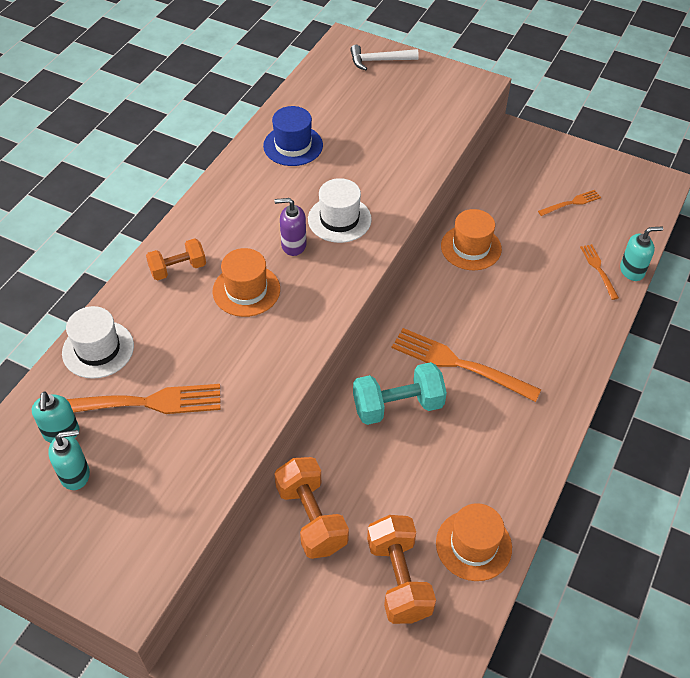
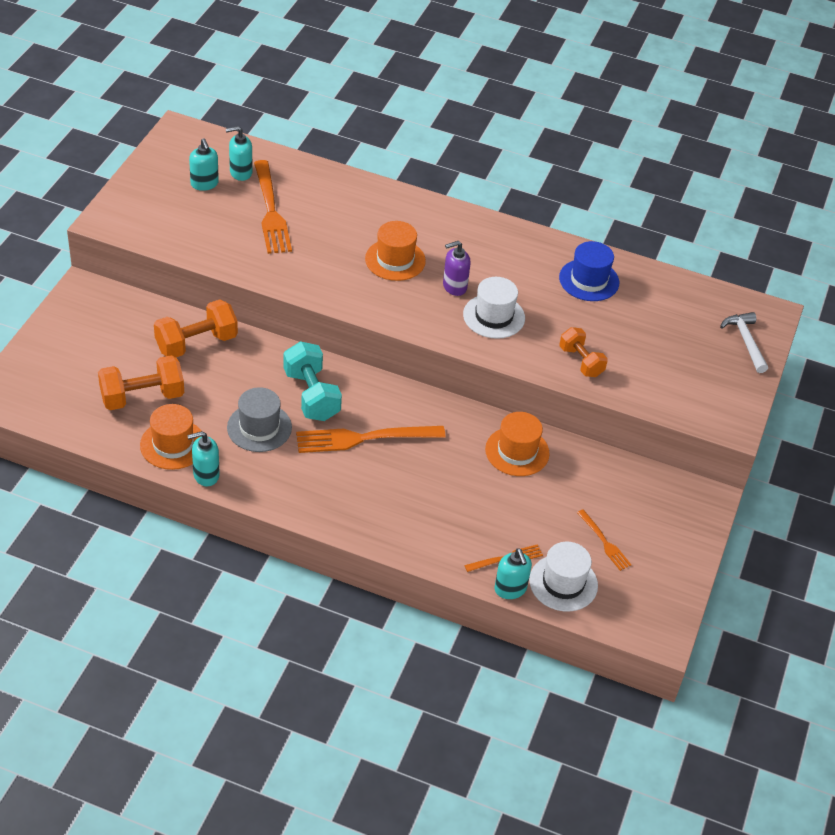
camera: 80 degrees right, 5 degrees down
white hat [62,306,134,379] -> white hat moved to [529,542,598,612]
orange dumbbell [146,238,206,281] -> orange dumbbell moved to [559,327,608,377]
purple soap dispenser [274,198,307,256] -> purple soap dispenser turned 105 degrees counterclockwise [443,241,471,296]
orange fork [392,328,542,402] -> orange fork turned 120 degrees counterclockwise [296,426,445,453]
none -> turquoise soap dispenser [187,431,220,486]
none -> grey hat [227,387,292,452]

